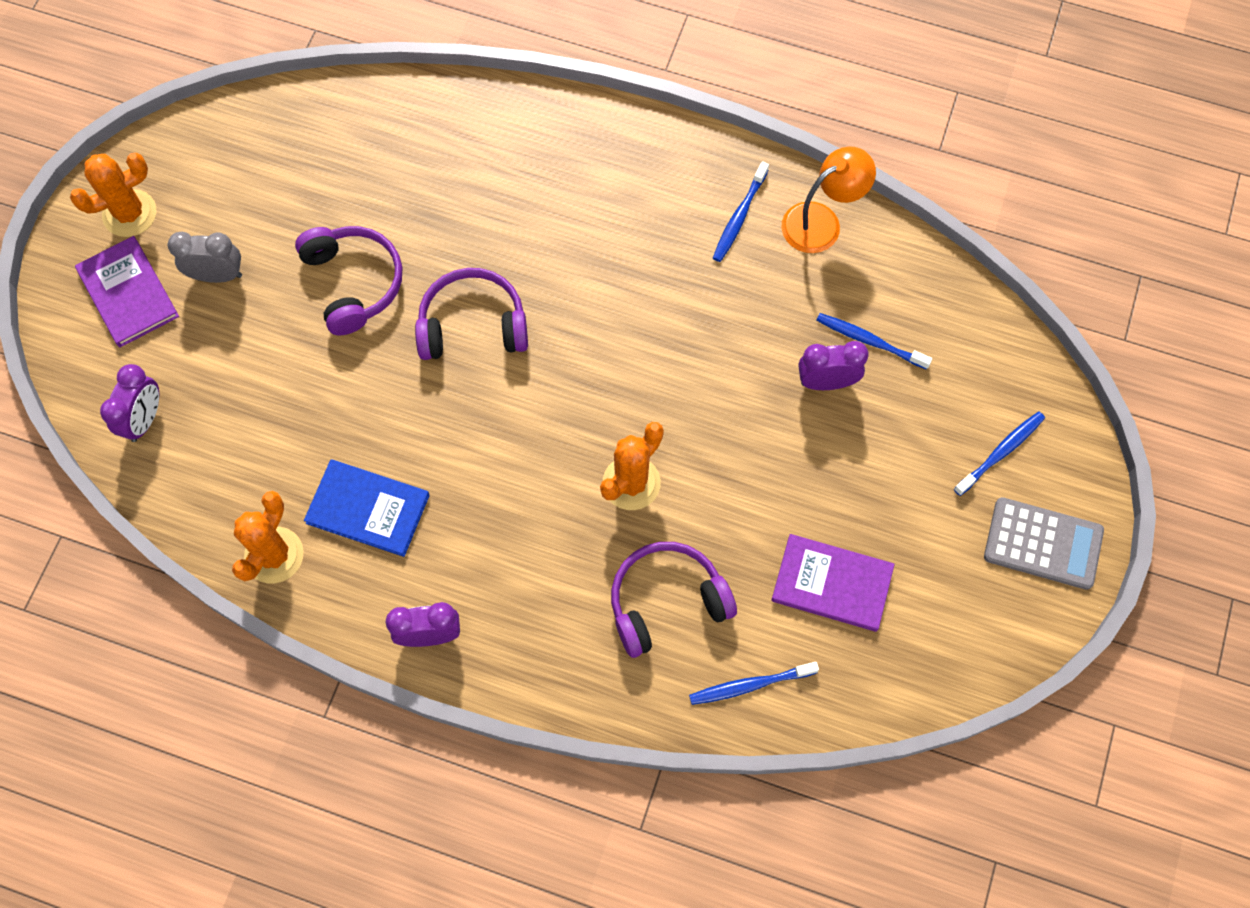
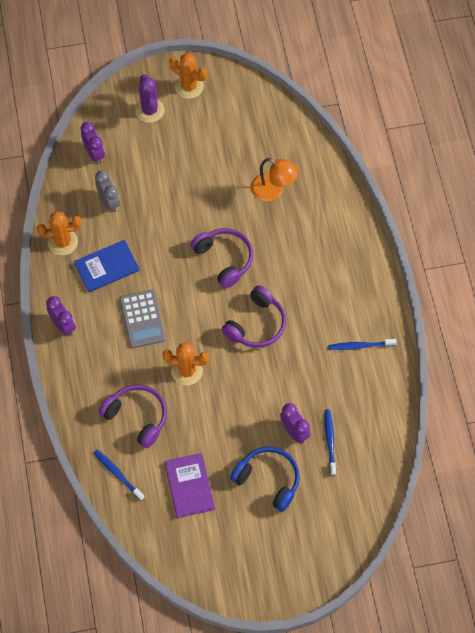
camera: 60 degrees right, 5 degrees down
purple book [75,236,179,347] -> purple cactus [135,74,165,123]
purple clock [100,364,159,442] -> purple clock turned 105 degrees counterclockwise [81,122,105,164]
grey clock [168,232,242,283] -> grey clock moved to [95,170,120,212]
purple headphones [295,226,402,335] -> purple headphones moved to [221,285,286,348]
blue book [304,459,430,557] -> blue book turned 75 degrees clockwise [74,240,140,292]
orange lamp [781,146,876,253] -> orange lamp moved to [251,158,299,201]
blue toothbrush [954,412,1045,496] -> none
grey calculator [984,497,1104,590] -> grey calculator moved to [119,290,166,348]
none -> blue headphones [230,447,300,512]

